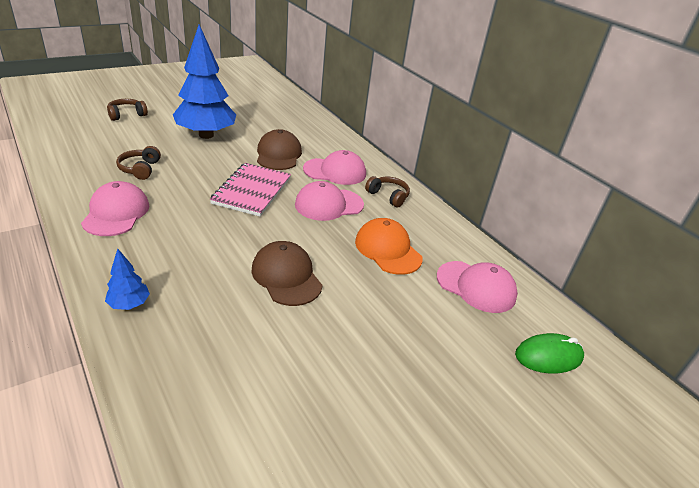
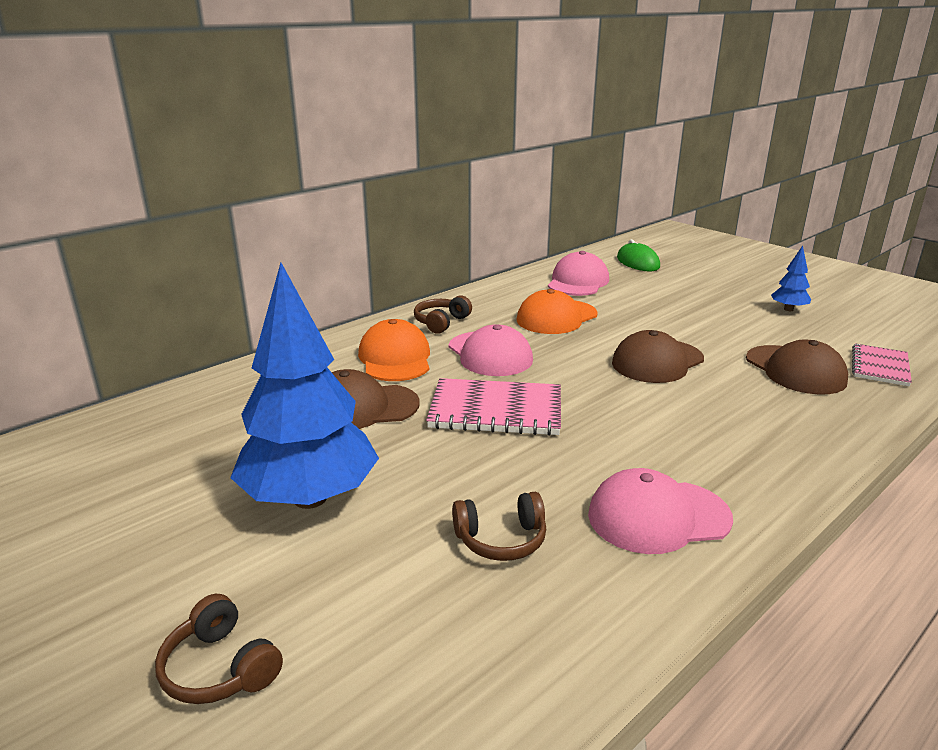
camera: 95 degrees left, 10 degrees down
blue tree [105,249,150,310] -> blue tree moved to [771,246,811,311]
pink cap [303,150,366,185] -> orange cap [358,319,430,381]
none -> brown cap [746,339,848,394]
none -> pink notebook [852,343,912,387]

